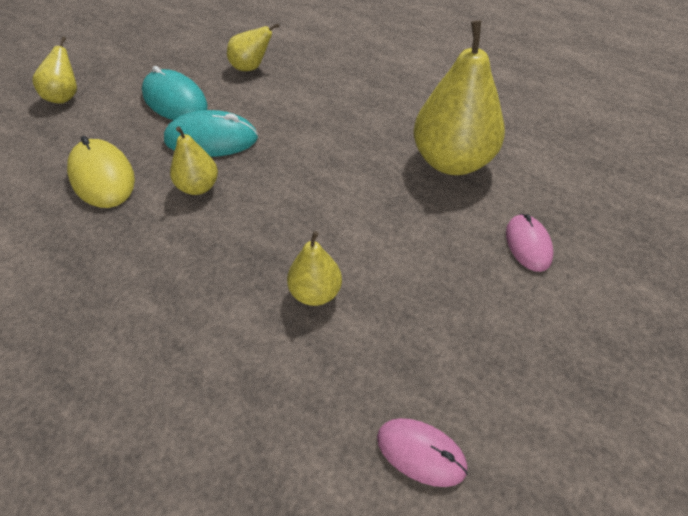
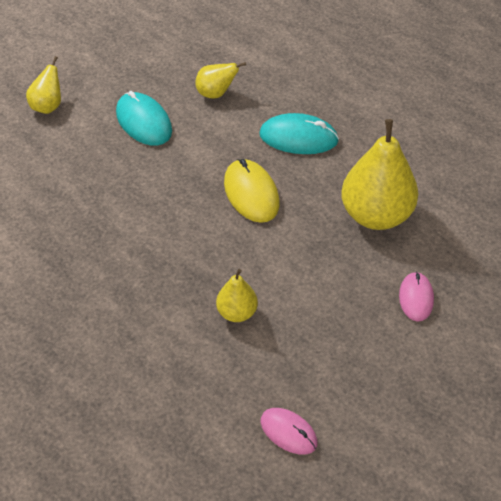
camera: 10 degrees right, 0 degrees up
yellow mouse [67,136,135,208] -> yellow mouse moved to [224,159,280,223]
turquoise mouse [164,110,258,157] -> turquoise mouse moved to [259,113,339,154]
yellow pear [170,127,218,195] -> none

